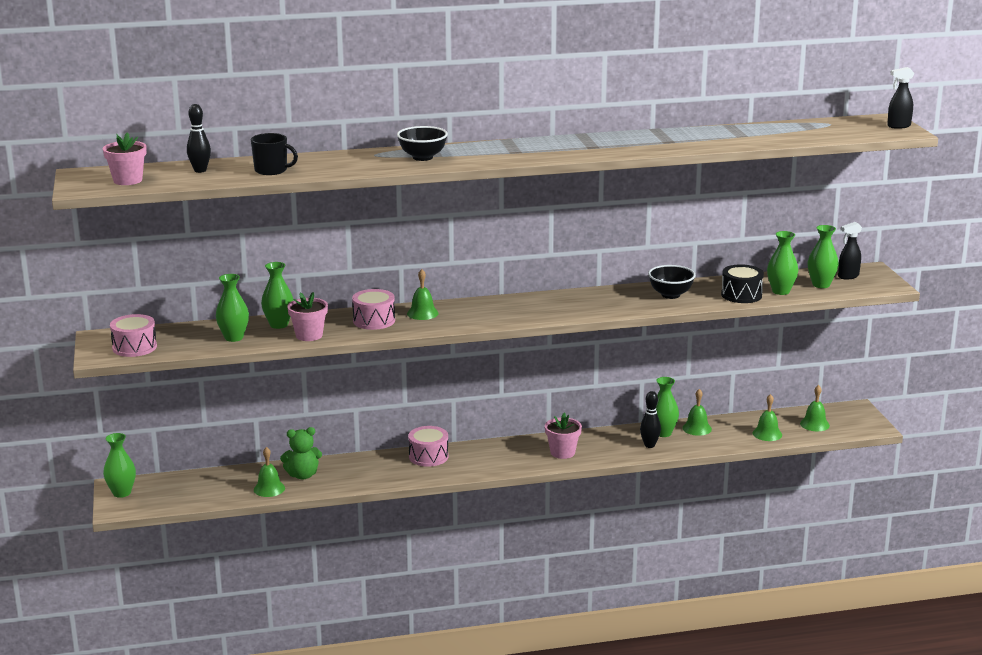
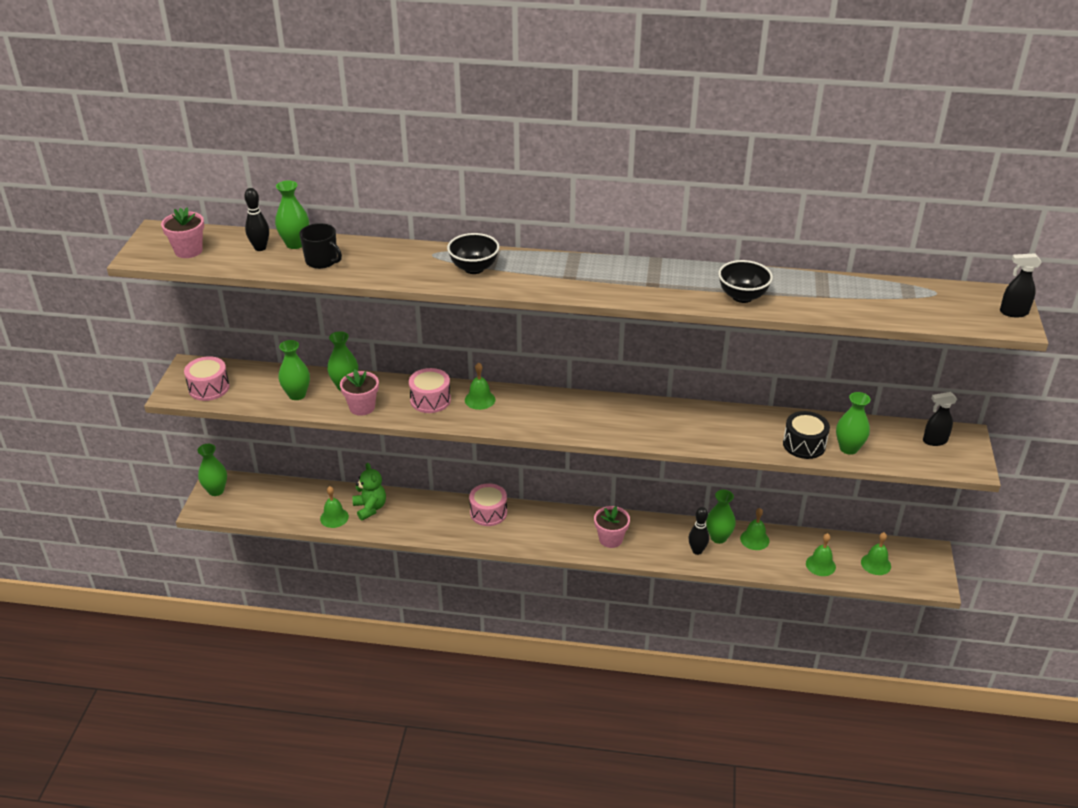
camera: 20 degrees right, 15 degrees up
green teddy bear [280,427,322,479] -> green teddy bear turned 120 degrees counterclockwise [352,463,386,520]
black bowl [648,265,695,299] -> black bowl moved to [718,260,773,303]
green vase [808,225,839,288] -> green vase moved to [275,181,309,249]

